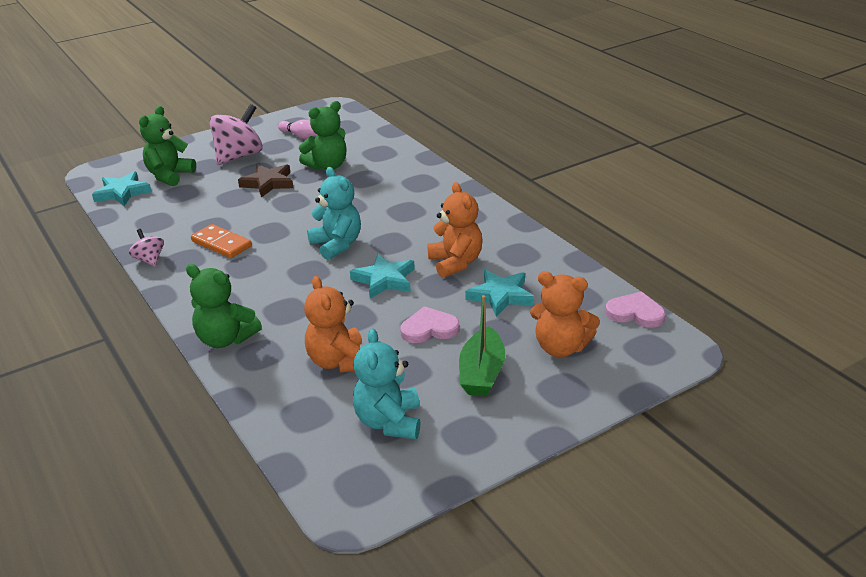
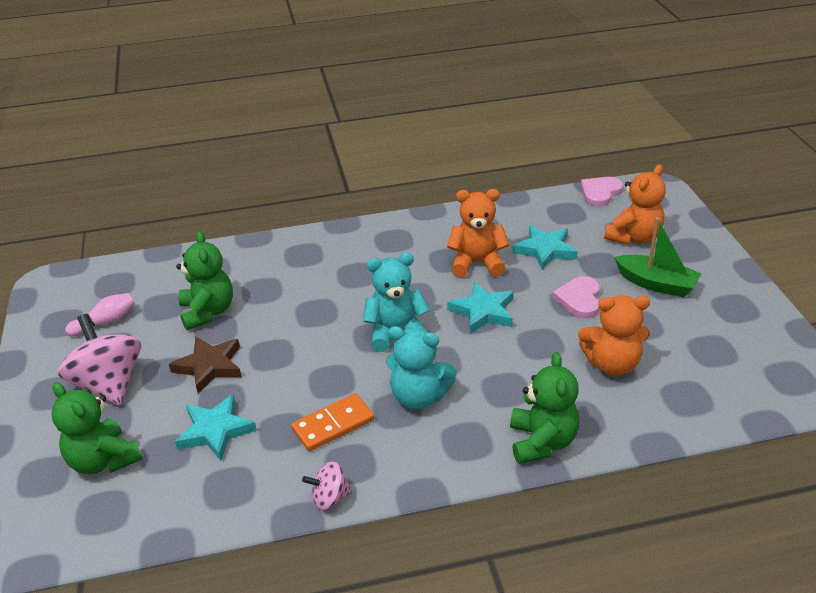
camera: 70 degrees left, 5 degrees up
turquoise star [92,171,152,206] -> turquoise star moved to [175,394,257,461]
green teddy bear [186,264,262,348] -> green teddy bear turned 45 degrees counterclockwise [510,352,579,464]
turquoise teddy bear [353,328,420,439] -> turquoise teddy bear moved to [386,326,457,410]

